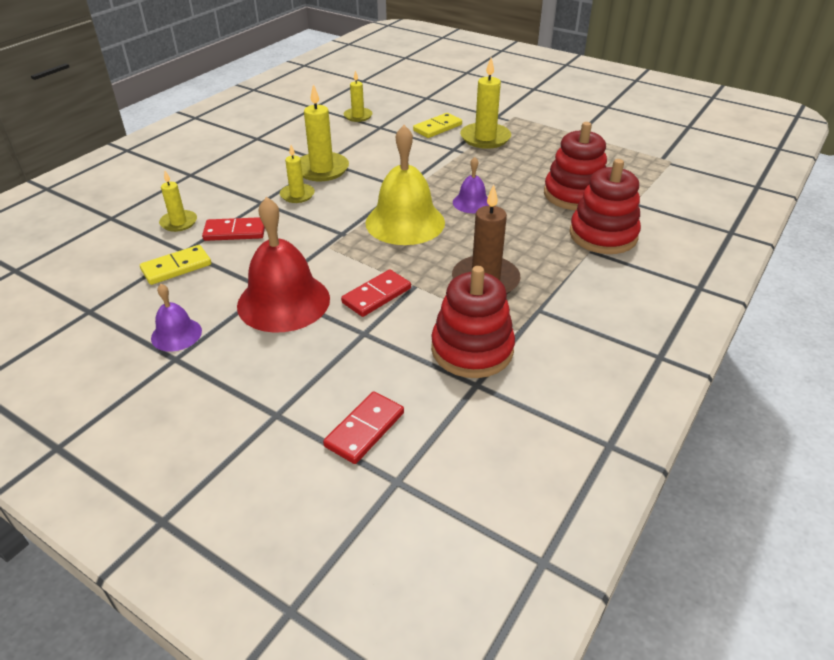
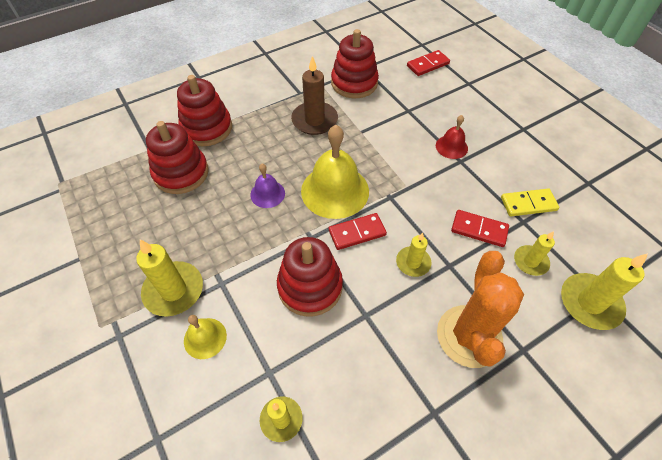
camera: 155 degrees left, 15 degrees up
purple bell [151,284,202,352] -> none
red bell [237,197,330,333] -> red bell [436,115,468,159], size x0.51
yellow candle [300,84,349,181] -> yellow candle moved to [561,253,648,330]
red domino [341,270,411,317] -> red domino moved to [329,213,387,250]
yellow domino [413,113,462,138] -> yellow bell [184,315,227,359]
none -> red stacking toy [277,237,343,316]
none -> orange cactus [437,251,524,368]

